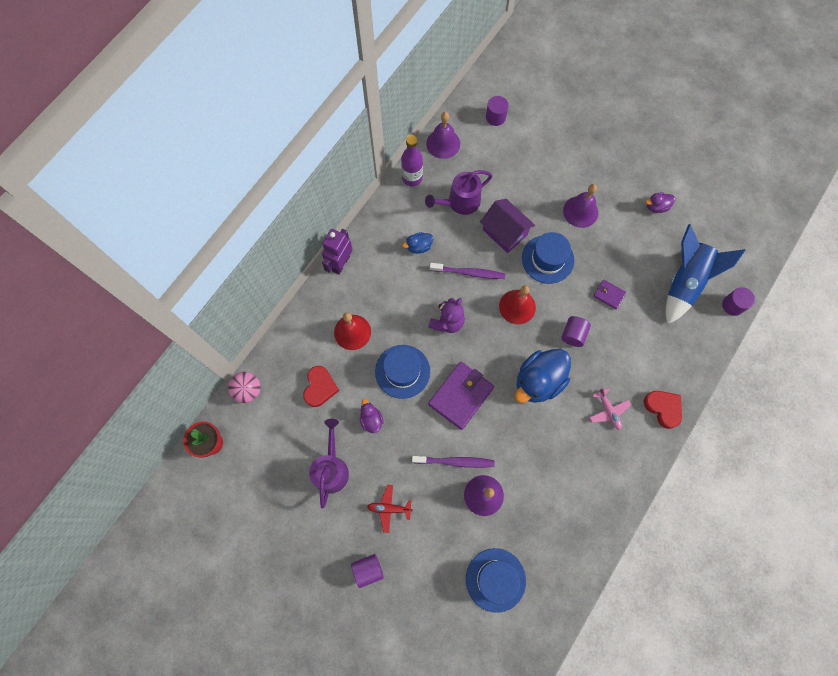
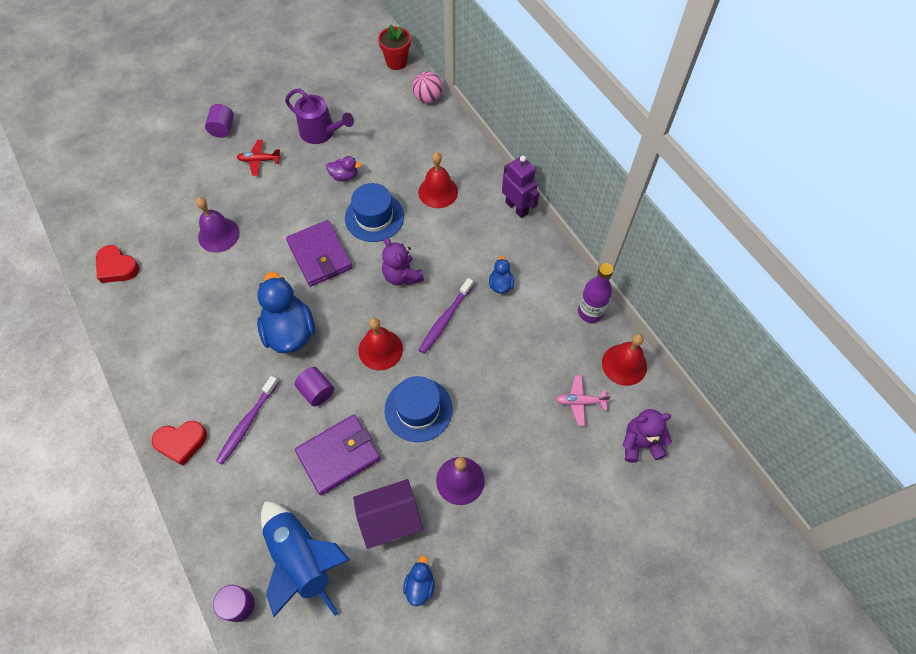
camera: 115 degrees right, 10 degrees down
red heart [303,366,339,407] -> red heart moved to [96,245,140,283]
red plane [367,485,413,533] -> red plane turned 120 degrees counterclockwise [237,140,281,176]
purple toothbrush [412,456,495,468] -> purple toothbrush moved to [216,376,279,465]
purple watering can [425,170,493,215] -> none
purple bell [426,112,460,159] -> red bell [602,334,647,386]
blue hat [466,548,526,613] -> none
purple house [480,199,535,253] -> purple house moved to [353,479,423,549]
purple cylinder [486,96,509,126] -> purple teddy bear [623,409,672,463]
pink plane [589,388,631,430] -> pink plane moved to [556,375,611,426]
purple wallet [593,279,626,309] -> purple wallet [295,415,381,495], size x1.99
purple duck [646,192,675,213] -> blue duck [403,555,434,606]

